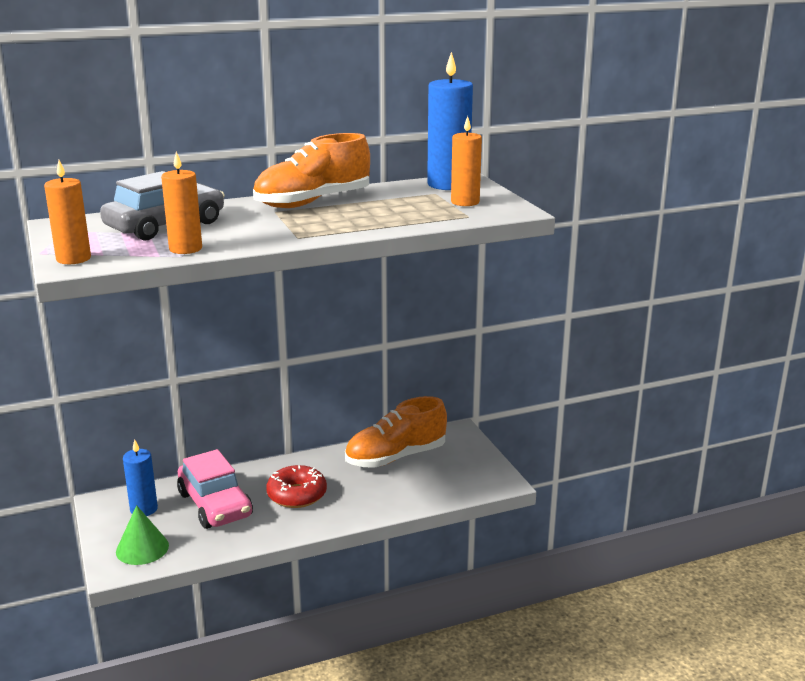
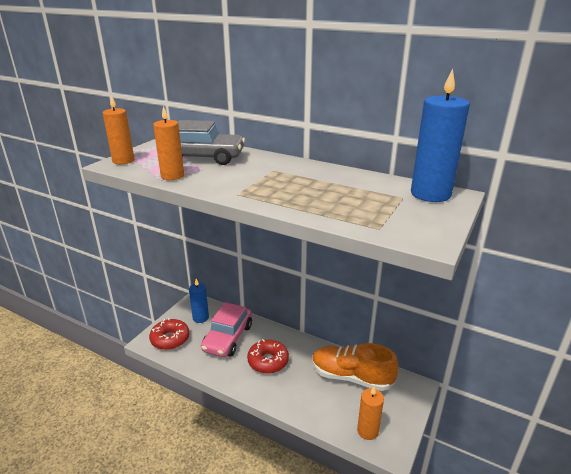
camera: 50 degrees right, 5 degrees up
green cone [116,505,169,565] -> red donut [149,318,190,350]
orange shoe [253,133,370,208] -> none
orange candle [451,116,482,206] -> orange candle moved to [357,387,384,440]

